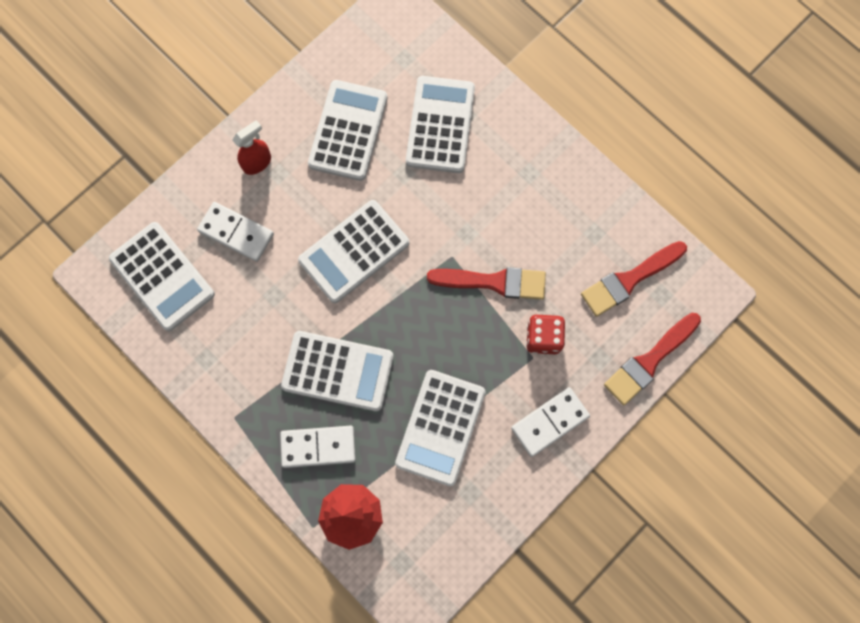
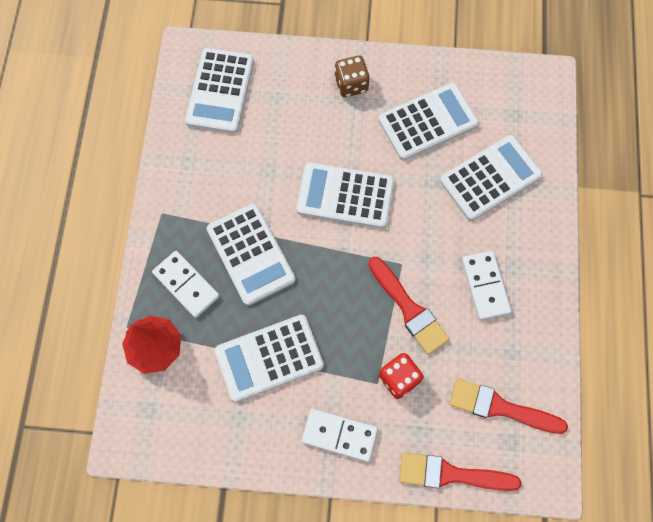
camera: 50 degrees right, 5 degrees down
white domino [197,202,274,262] -> white domino moved to [462,251,512,320]
red spray bottle [232,120,271,175] -> brown dice [334,56,369,97]

